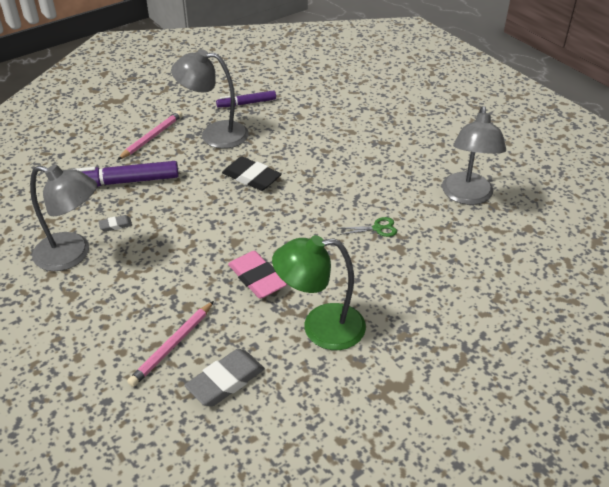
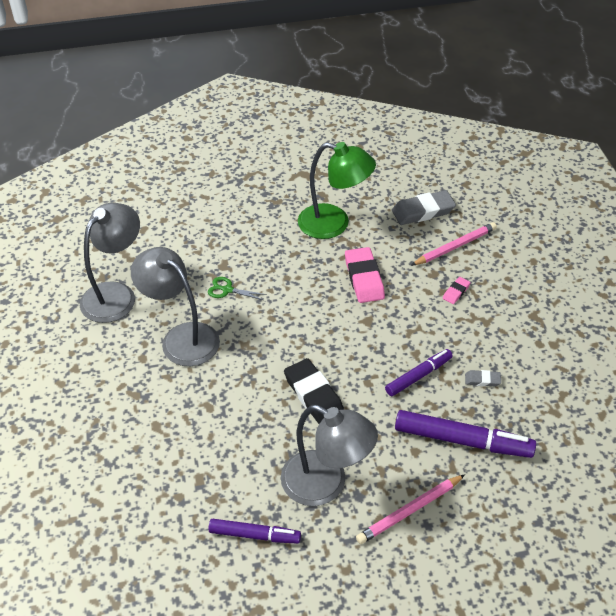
camera: 155 degrees left, 5 degrees up
grey lamp [30,164,97,271] -> grey lamp moved to [131,247,220,366]
none -> purple marker [385,349,453,396]
none -> pink eraser [443,277,471,304]

